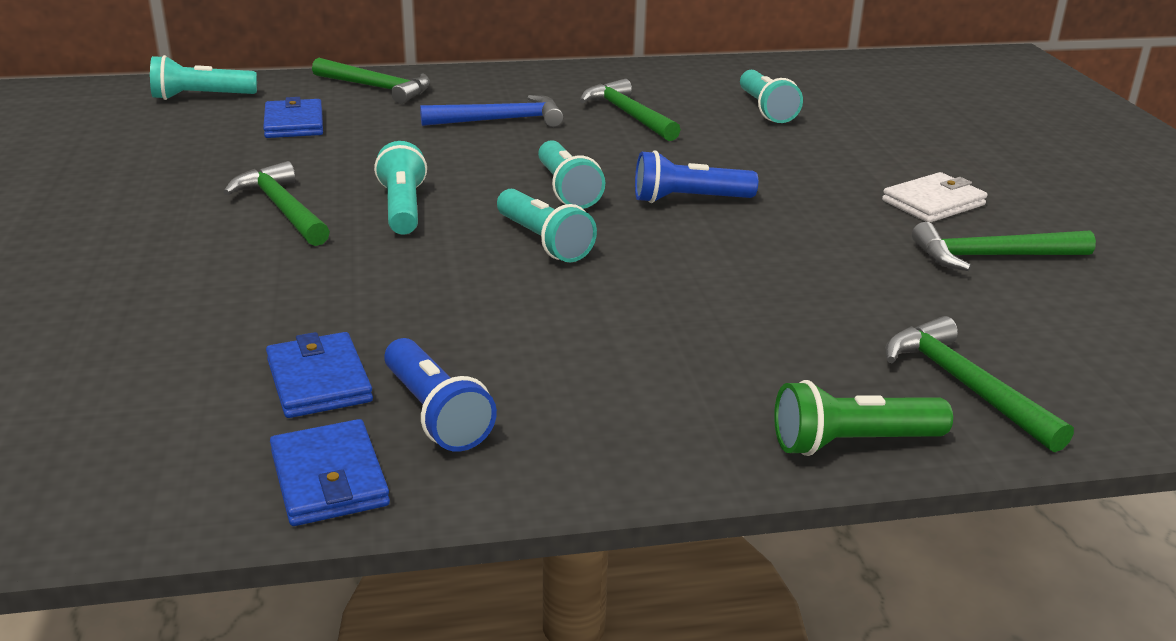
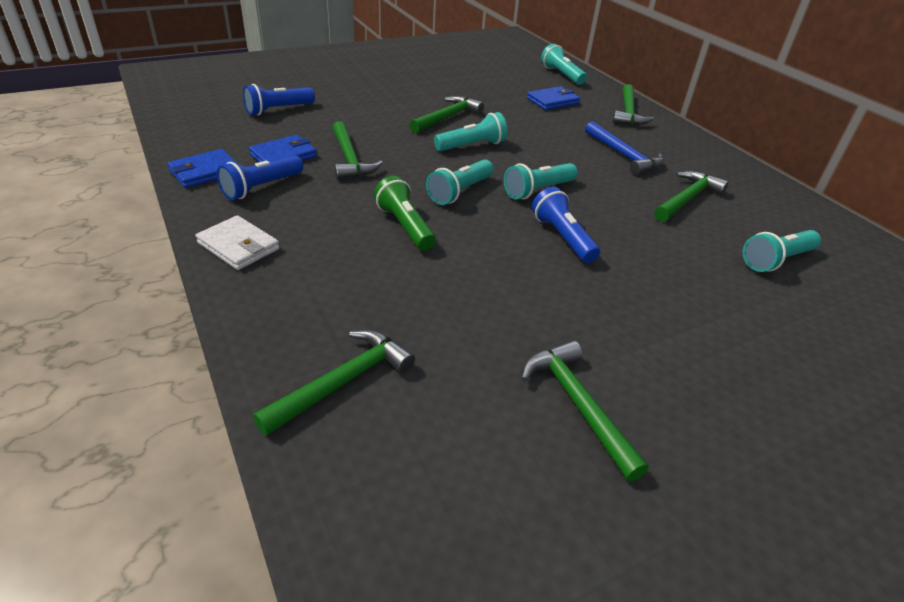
camera: 70 degrees right, 10 degrees up
green flashlight [774,380,953,456] -> green flashlight moved to [374,176,436,251]
white wallet [882,172,988,222] -> white wallet moved to [196,215,280,270]
none -> blue flashlight [243,84,315,115]
none -> green hammer [333,121,383,180]

